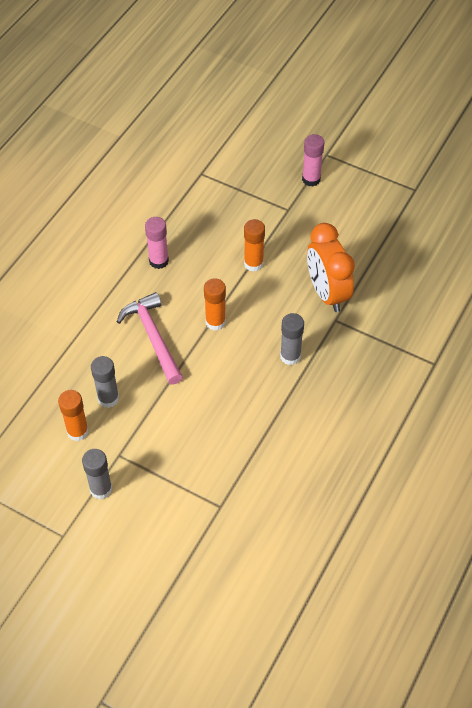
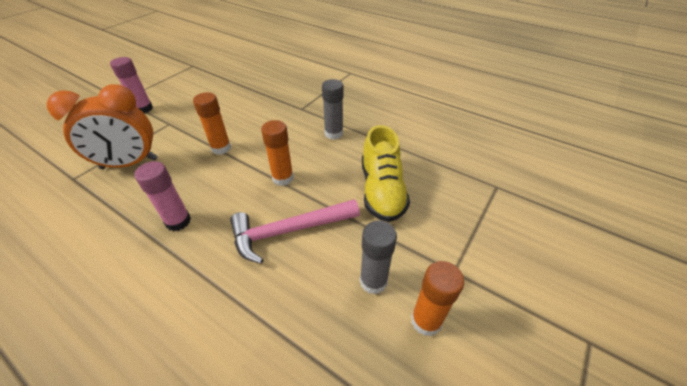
camera: 85 degrees left, 10 degrees down
grey glue stick [82,449,112,500] -> none
orange clock [307,223,355,312] -> orange clock moved to [47,84,158,169]
none -> yellow shoe [362,125,410,222]

